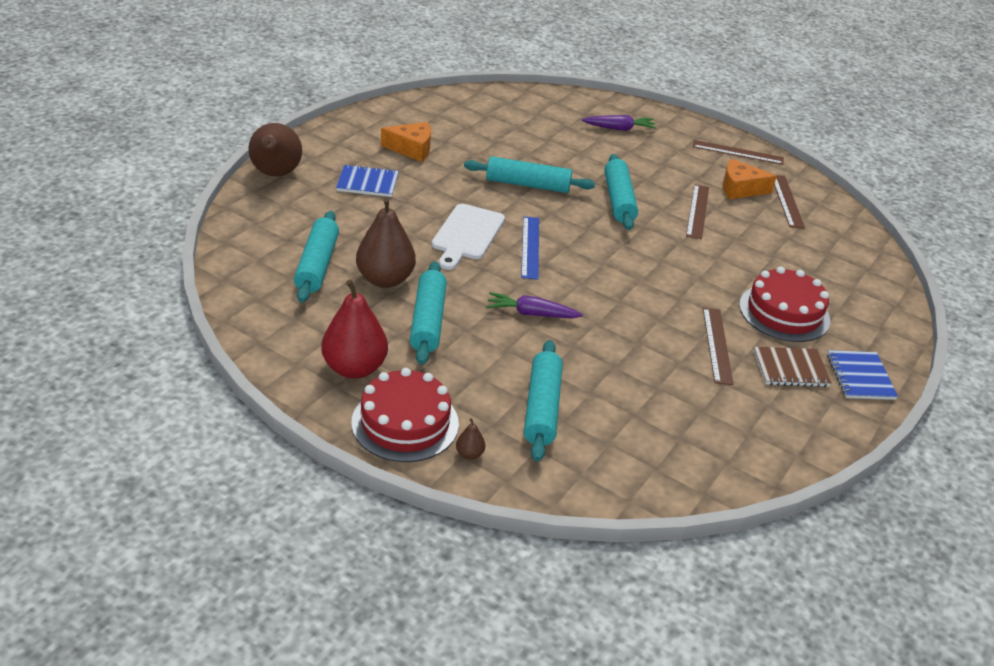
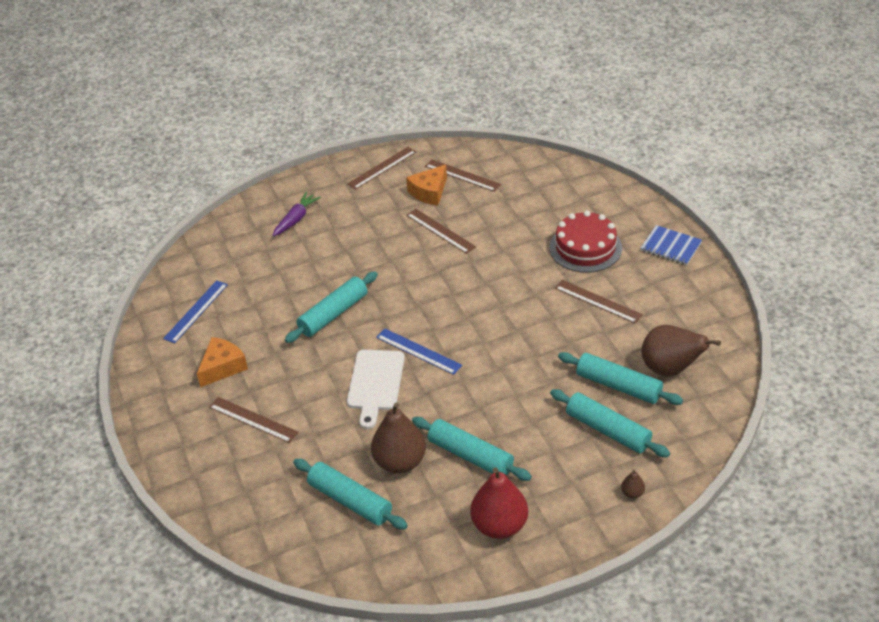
camera: 50 degrees left, 5 degrees up
brown pear [248,123,302,176] -> brown pear moved to [641,325,721,377]
blue notebook [336,164,399,197] -> brown ruler [209,397,298,443]
red cake [351,368,459,462] -> none
white cutting board [432,204,505,270] -> white cutting board turned 45 degrees clockwise [347,350,405,429]
purple carrot [486,292,583,318] -> none
turquoise rolling pin [604,154,638,230] -> turquoise rolling pin moved to [558,352,683,405]
brown notebook [754,347,832,387] -> none
none -> blue ruler [163,280,228,343]

